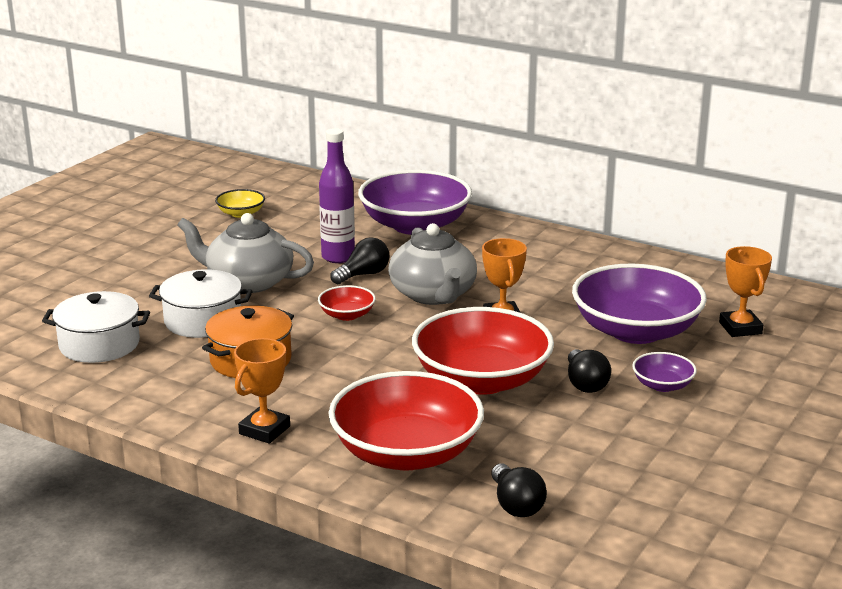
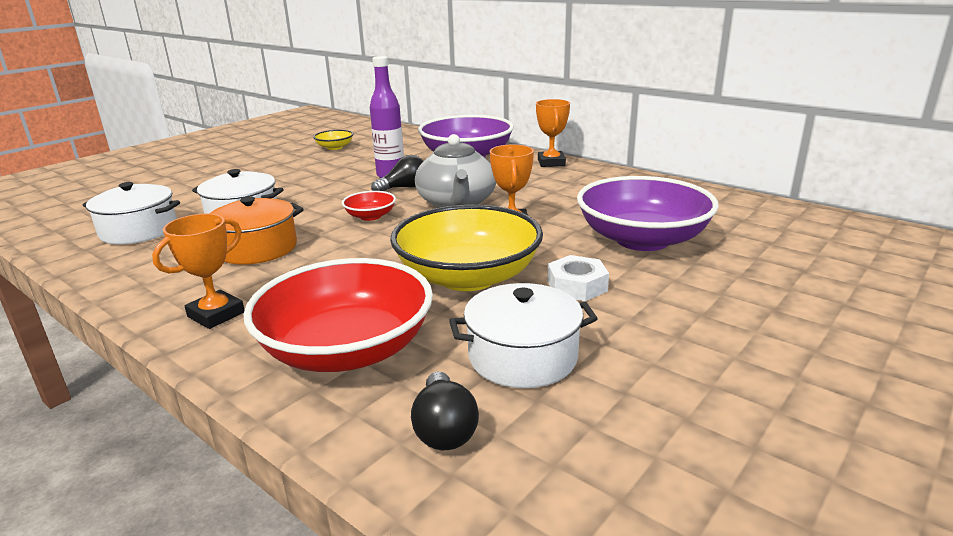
camera: 10 degrees right, 0 degrees up
grey teapot [177,213,314,293] -> none
red bowl [412,307,554,395] -> yellow bowl [390,204,543,291]
black light bulb [568,349,611,393] -> white nut [548,255,609,301]
purple bowl [632,352,697,392] -> none
orange trophy [719,246,772,337] -> orange trophy moved to [536,99,570,167]
none -> white pot [449,283,598,388]

